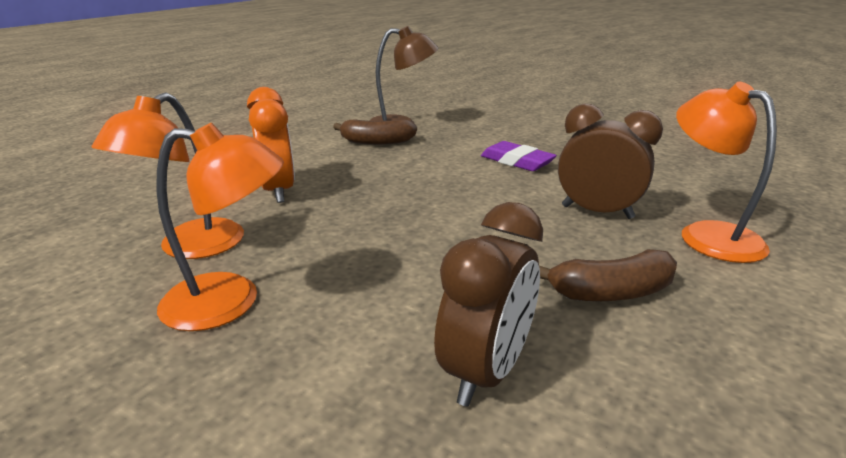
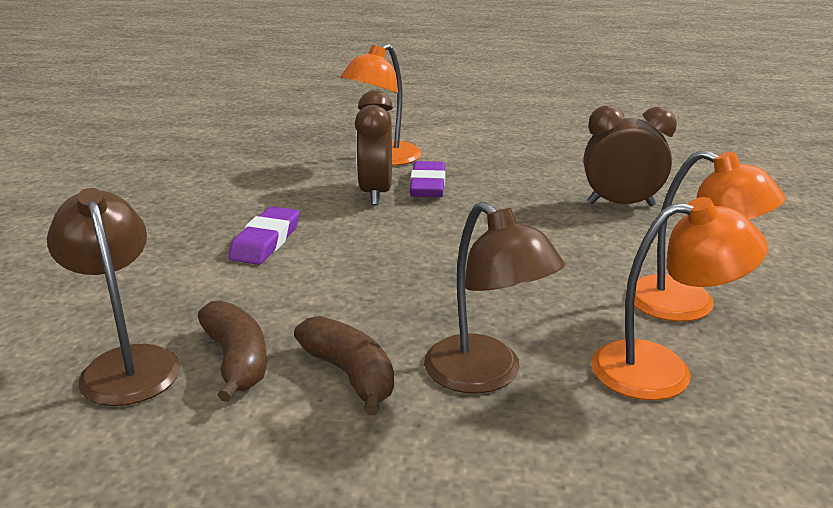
camera: 115 degrees left, 0 degrees up
orange lamp [156,123,284,331] -> orange lamp turned 150 degrees clockwise [634,150,786,322]
orange clock [247,87,295,203] -> brown lamp [424,202,565,394]
brown banana [539,249,677,302] -> brown banana moved to [294,316,394,415]
none -> purple eraser [410,161,445,197]

